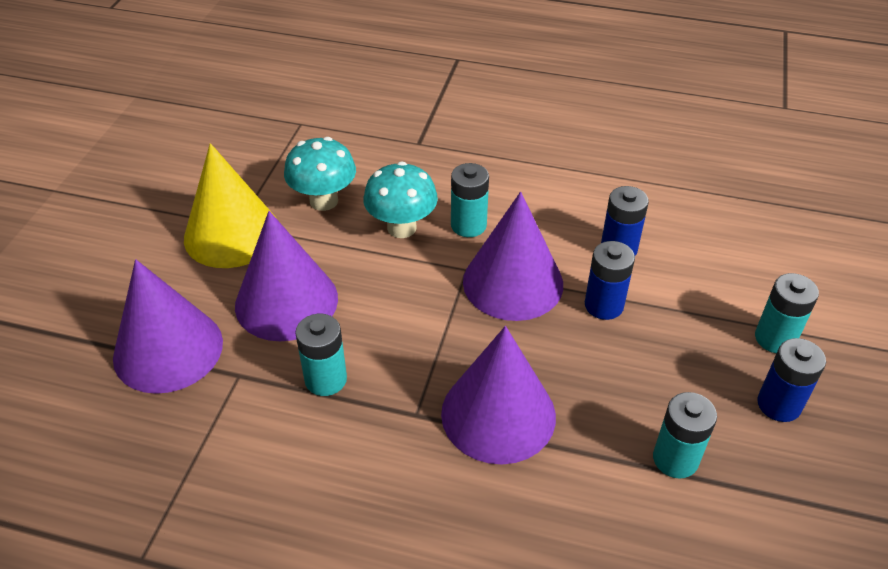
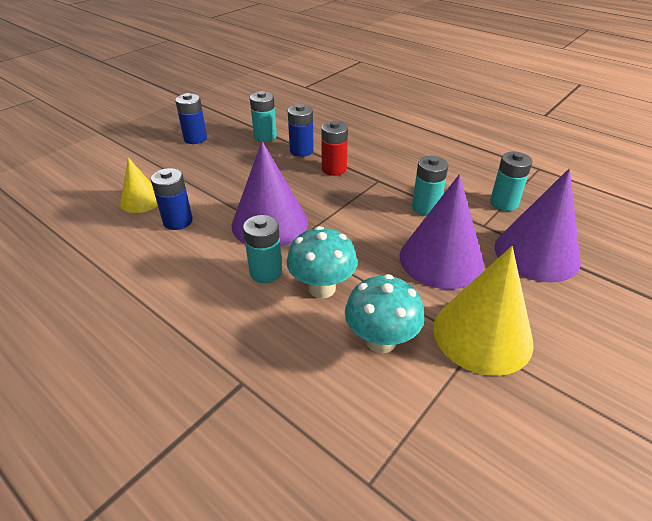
camera: 155 degrees left, 5 degrees down
purple cone [441,326,556,465] -> red battery [321,121,348,176]
blue battery [585,241,635,320] -> blue battery moved to [288,104,314,157]
turquoise battery [755,273,819,353] -> turquoise battery moved to [490,152,533,211]
none -> yellow cone [120,158,158,213]

